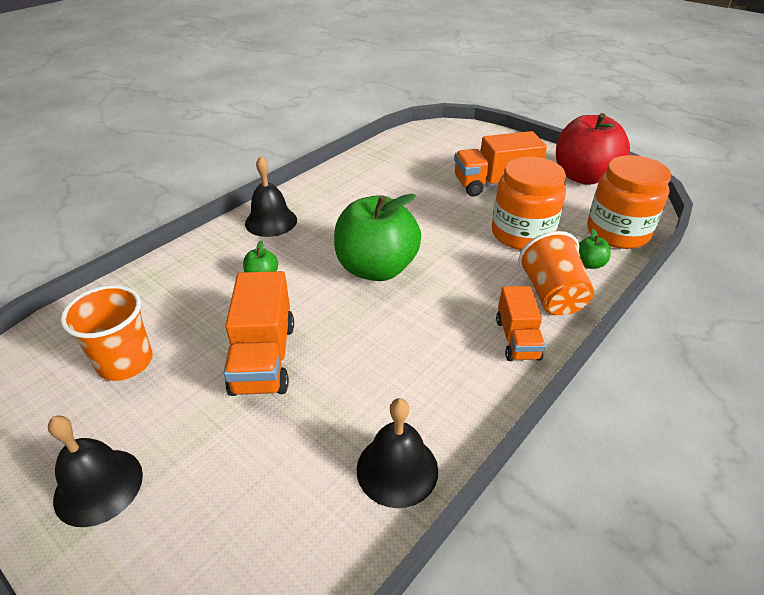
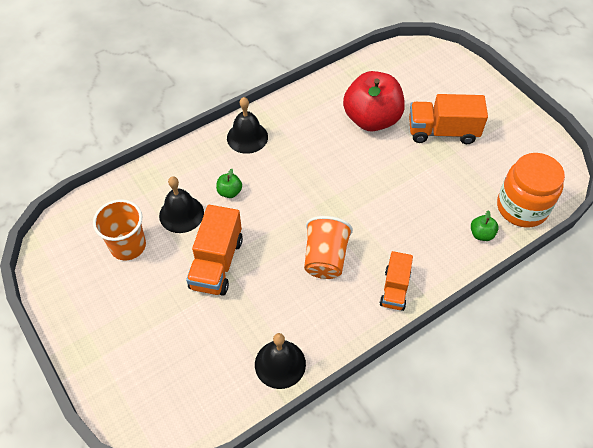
camera: 15 degrees right, 15 degrees up
black bell [48,416,143,527] -> black bell moved to [159,176,204,233]
green apple [334,193,421,281] -> none
orange jar [492,157,566,250] -> none
orange cup [519,231,594,315] -> orange cup moved to [304,216,353,279]
red apple [556,113,630,185] -> red apple moved to [343,71,405,131]

